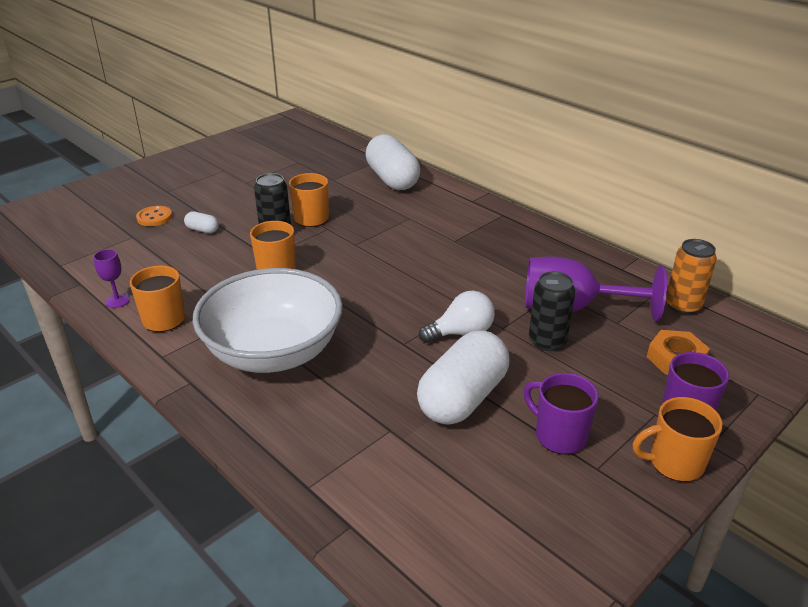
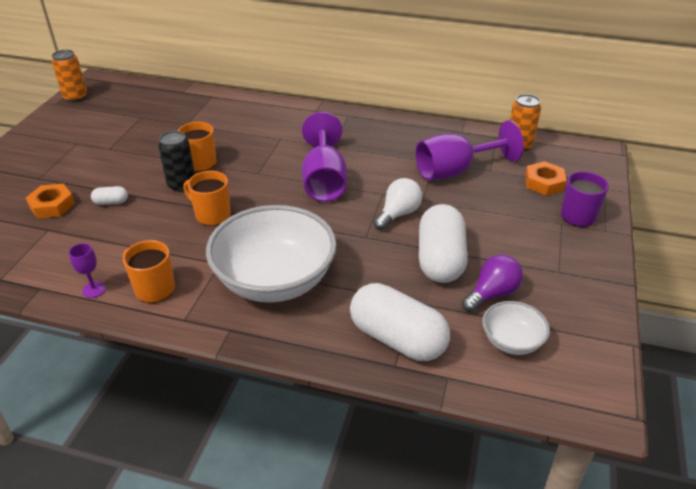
camera: 30 degrees left, 5 degrees up
orange button [136,206,172,226] -> orange nut [26,184,75,219]
white capsule [365,134,420,190] -> white capsule moved to [350,283,450,361]
purple mug [524,373,599,455] -> none
black can [529,271,575,351] -> none
orange mug [633,397,723,482] -> none
none -> orange can [52,50,87,102]
none -> purple goblet [302,112,347,202]
none -> purple light bulb [462,254,523,312]
none -> white bowl [482,301,550,355]

